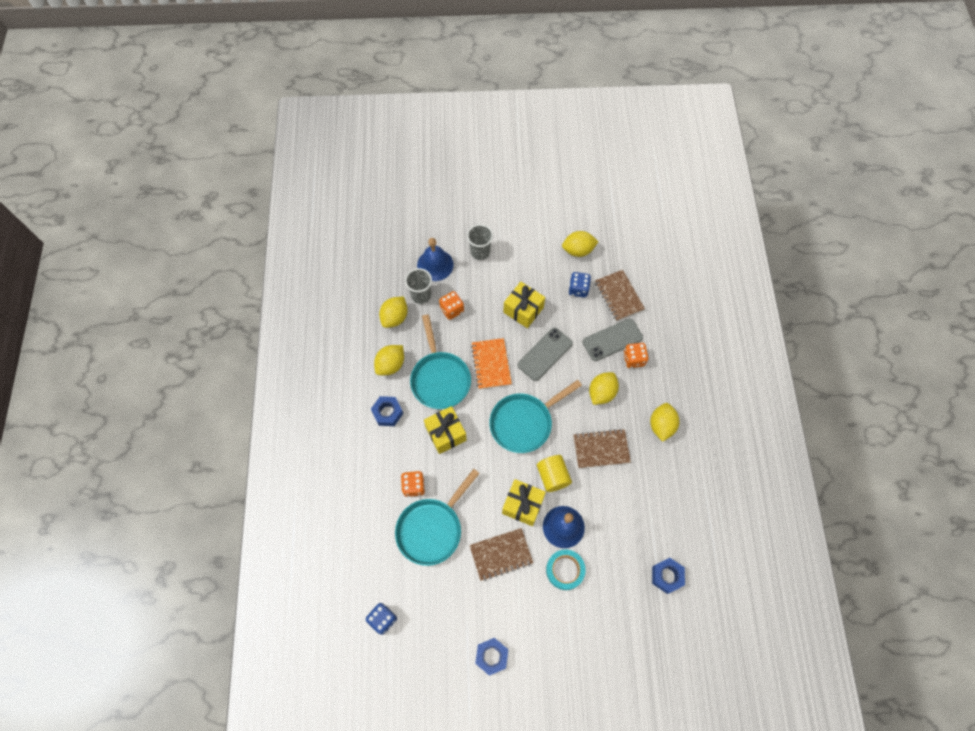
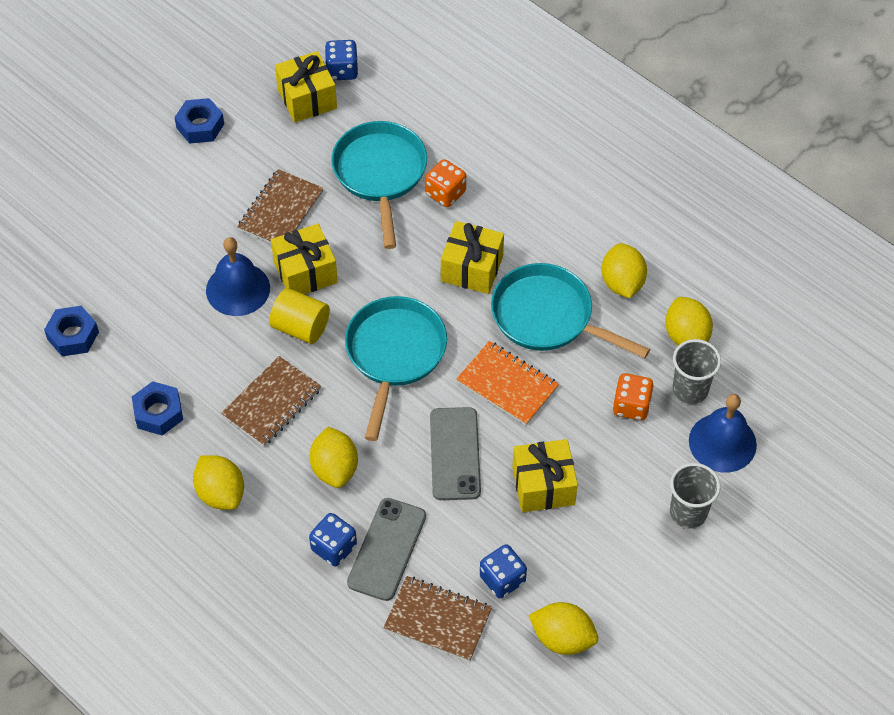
camera: 135 degrees right, 10 degrees down
blue nut [371,396,403,426] -> blue nut moved to [132,381,183,435]
turquoise tape [546,549,586,590] -> none
yellow lemon [562,231,599,257] -> yellow lemon turned 75 degrees clockwise [529,602,598,655]
orange dice [623,343,649,368] -> blue dice [309,513,357,567]
none -> yellow gift [275,51,337,123]

